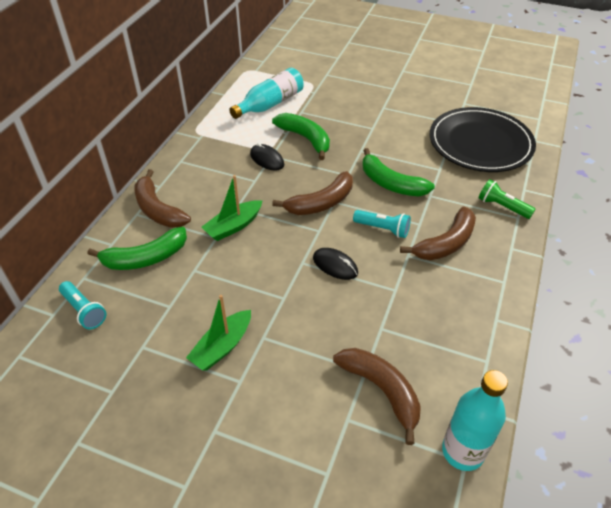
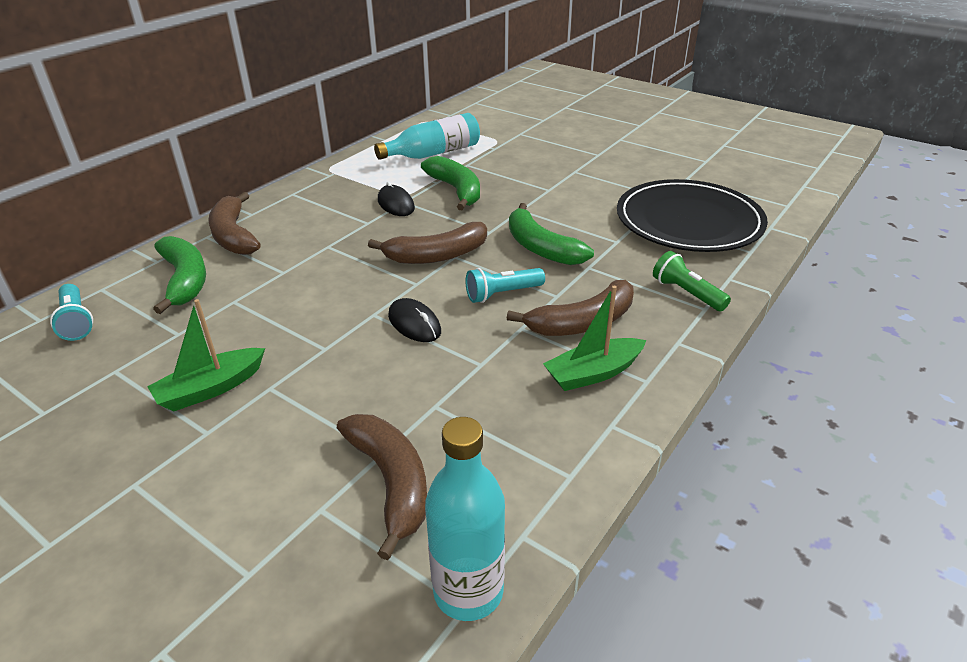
camera: 15 degrees right, 10 degrees down
green banana [87,227,187,270] -> green banana turned 105 degrees counterclockwise [153,236,206,314]
green boat [202,175,262,241] -> green boat moved to [543,286,646,391]
turquoise flashlight [353,210,411,238] -> turquoise flashlight turned 120 degrees clockwise [465,268,545,303]

